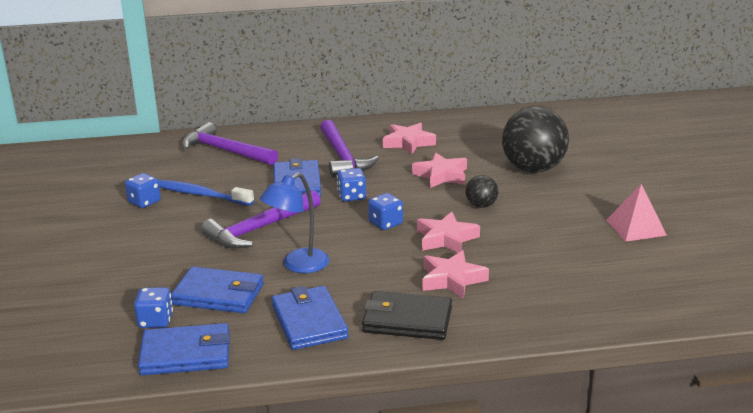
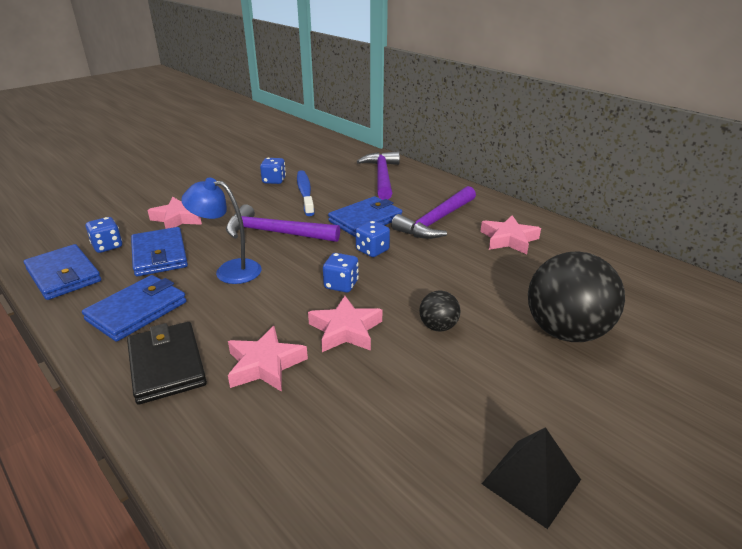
camera: 55 degrees right, 5 degrees up
pink star [412,152,467,188] -> pink star moved to [147,197,202,229]
pink pyramid [606,184,667,242] -> black pyramid [482,427,581,529]

